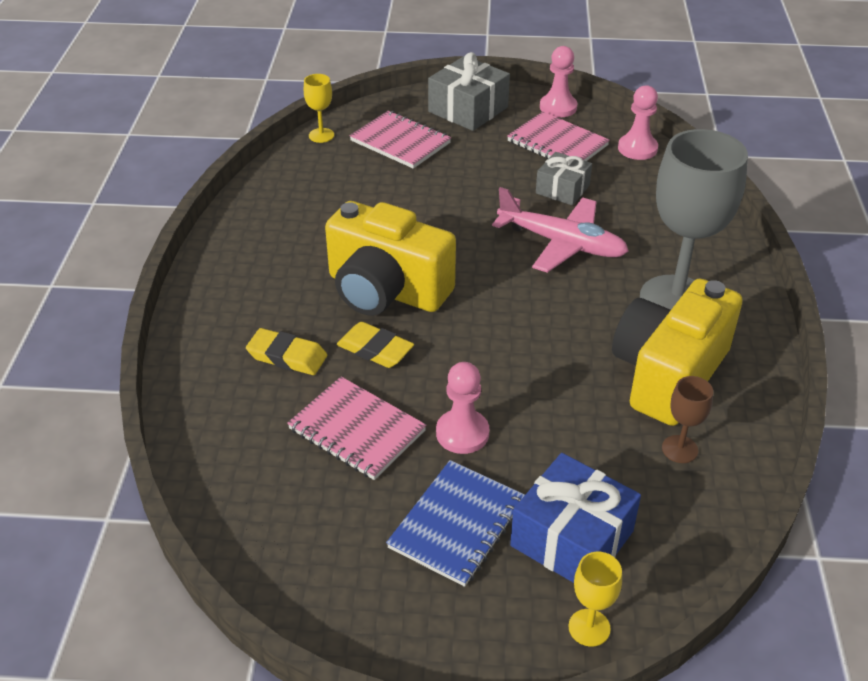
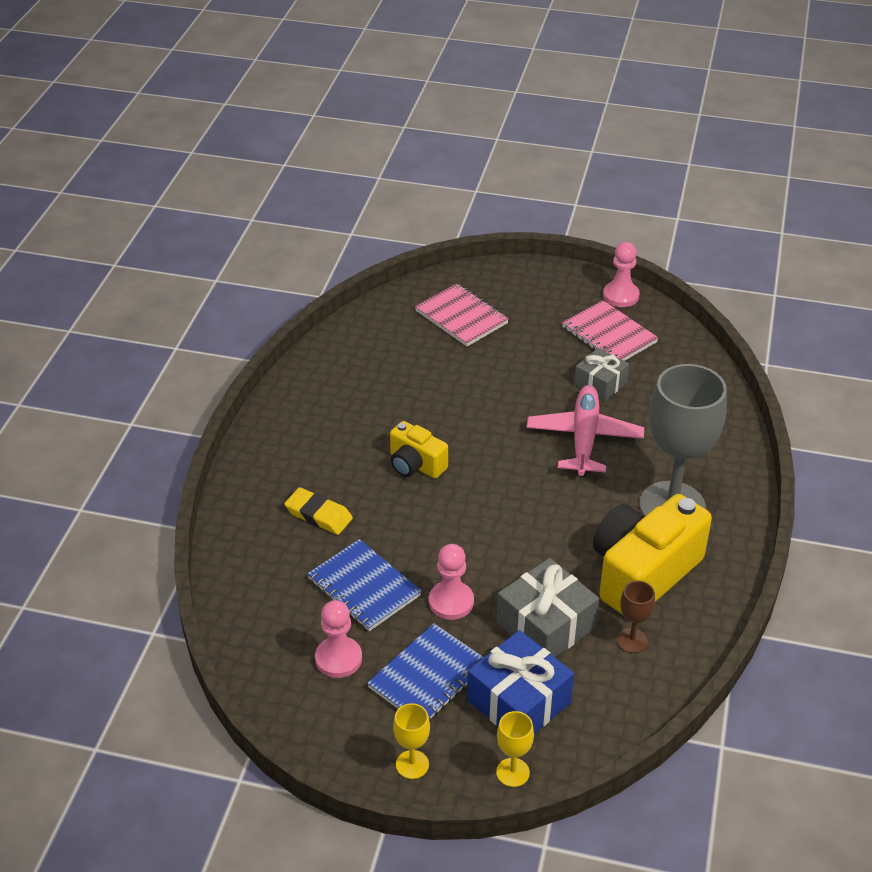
camera: 10 degrees right, 0 degrees up
pink notebook [287,377,426,480] -> blue notebook [307,539,421,631]
yellow goblet [304,74,334,143] -> yellow goblet moved to [393,703,430,779]
yellow camera [325,201,456,315] -> yellow camera [390,421,448,478], size x0.54
yellow eraser [337,322,414,368] -> none
grey gift [428,52,510,131] -> grey gift moved to [497,558,599,657]
pink plane [492,187,629,273] -> pink plane turned 120 degrees counterclockwise [527,385,644,476]
pink pawn [618,85,658,160] -> pink pawn moved to [315,600,362,678]

